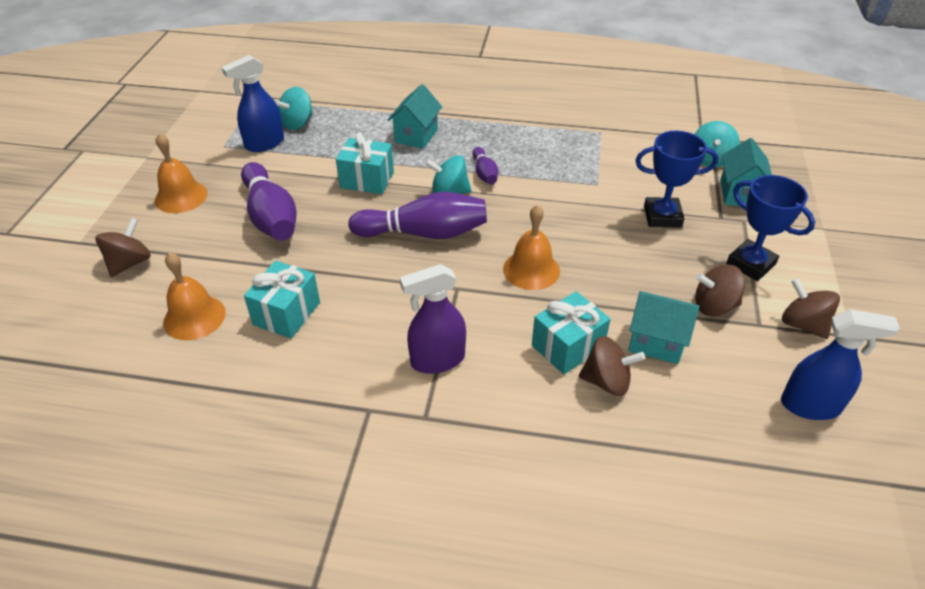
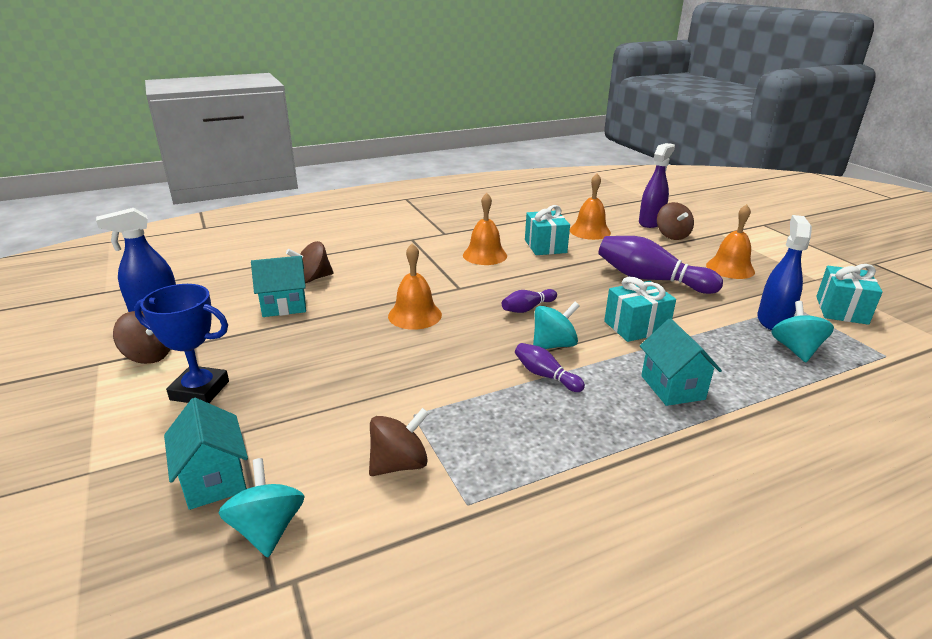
camera: 145 degrees right, 15 degrees down
purple bowling pin [348,192,487,239] -> purple bowling pin [502,289,557,313], size x0.51
purple spray bottle [400,264,466,374] -> purple spray bottle moved to [639,143,675,228]
turquoise gift [532,291,611,374] -> turquoise gift moved to [816,264,883,325]
blue trophy [635,131,718,228] -> none
brown spinning top [695,265,745,316] -> brown spinning top moved to [369,408,429,476]
none -> orange bell [463,193,507,265]

